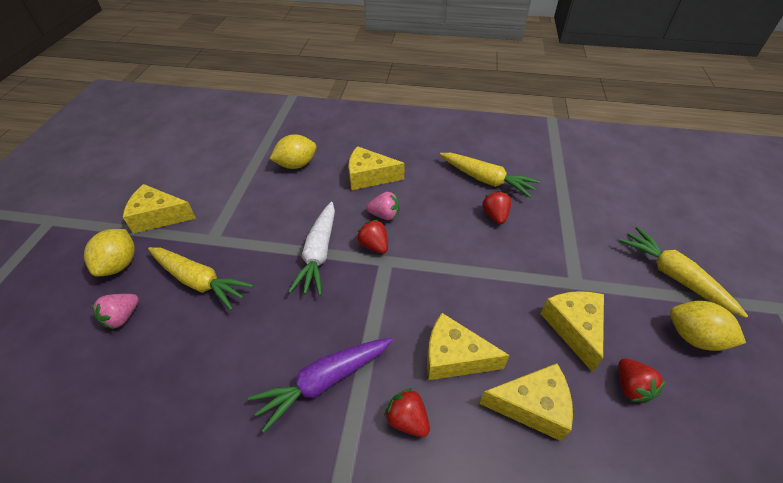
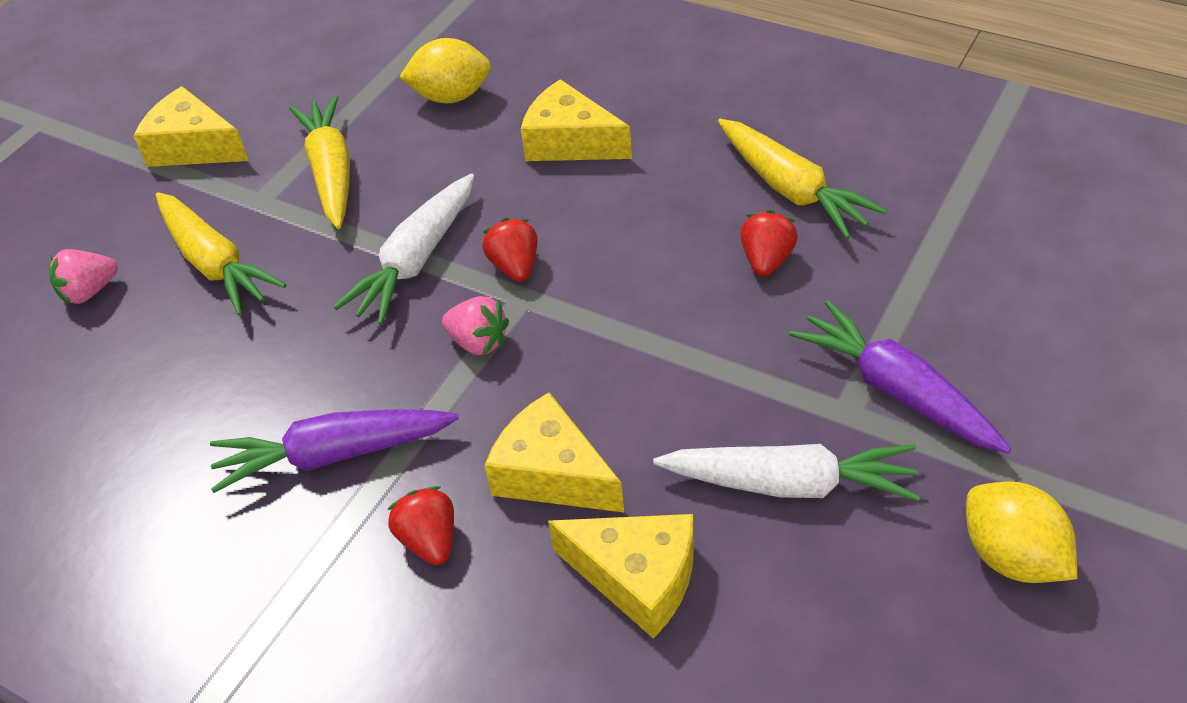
camera: 25 degrees right, 0 degrees up
yellow lemon [84,229,135,277] -> none
pink strawberry [366,192,399,220] -> pink strawberry moved to [442,296,509,355]
yellow cheese [540,291,604,372] -> white carrot [653,444,921,501]
red strawberry [618,358,666,403] -> none
yellow carrot [619,227,748,318] -> yellow carrot moved to [289,95,350,229]
none -> purple carrot [789,301,1011,453]

